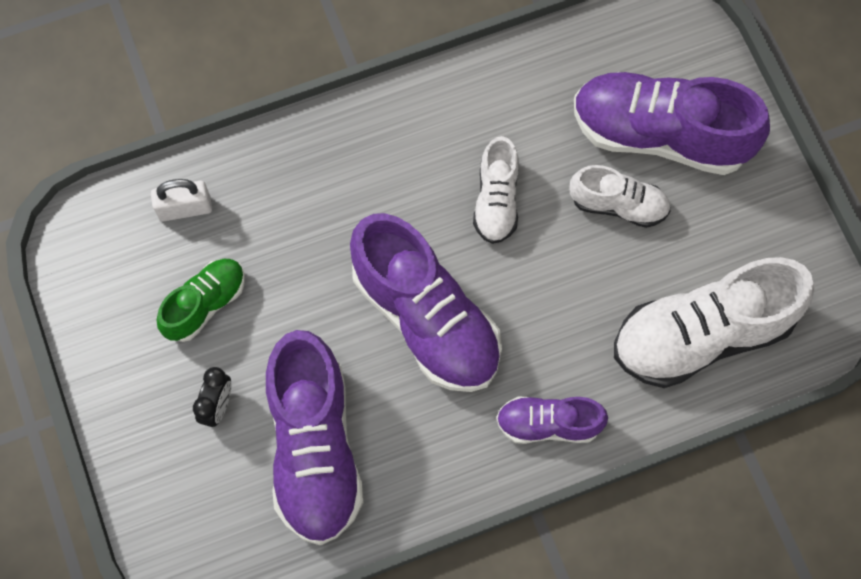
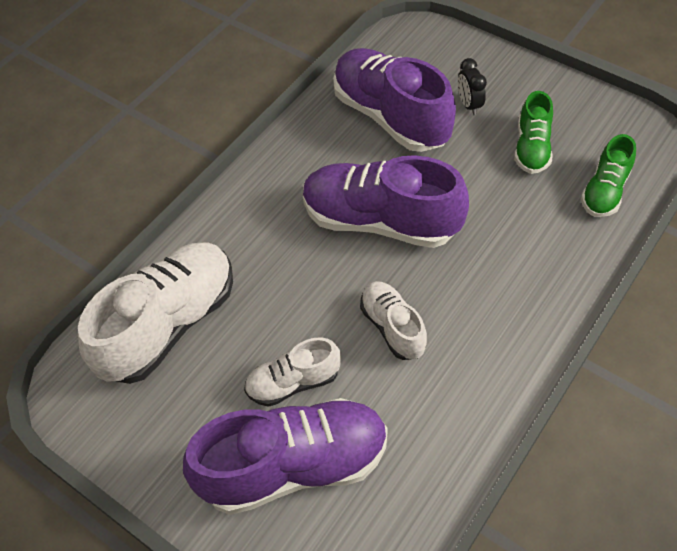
camera: 150 degrees right, 15 degrees down
white padlock [151,179,212,221] -> green shoe [581,134,636,217]
purple shoe [496,397,608,444] -> none

